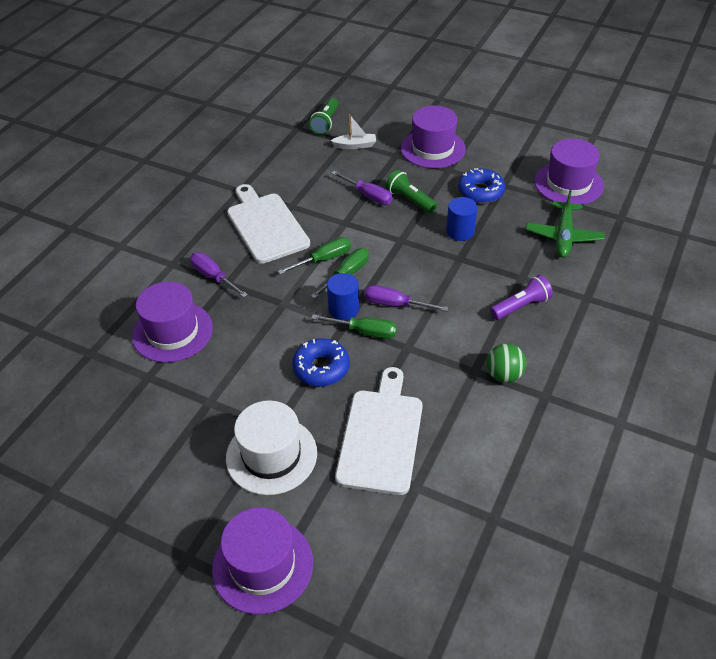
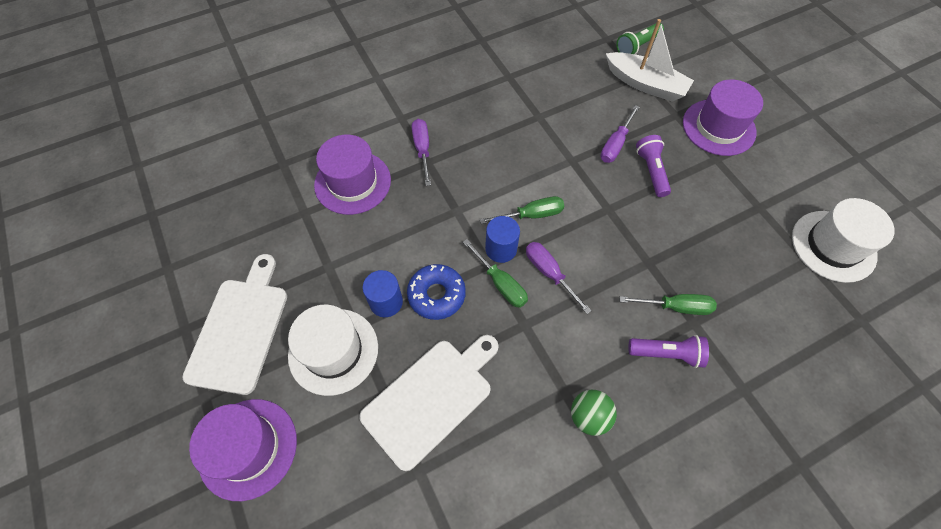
camera: 35 degrees right, 15 degrees up
white cutting board [227,184,310,264] -> white cutting board moved to [182,254,287,395]
green screwdriver [278,237,351,274] -> green screwdriver moved to [620,294,717,315]
white boat [330,114,376,149] -> white boat [606,19,694,102], size x1.83
purple screwdriver [332,171,393,205] -> purple screwdriver turned 45 degrees clockwise [600,105,639,163]
green flashlight [386,170,437,213] -> purple flashlight [636,135,671,197]
blue cylinder [446,197,477,241] -> blue cylinder moved to [363,270,403,317]
blue donut [458,168,505,204] -> none
green plane [526,189,605,258] -> none
purple hat [534,139,604,205] -> white hat [792,198,895,283]

